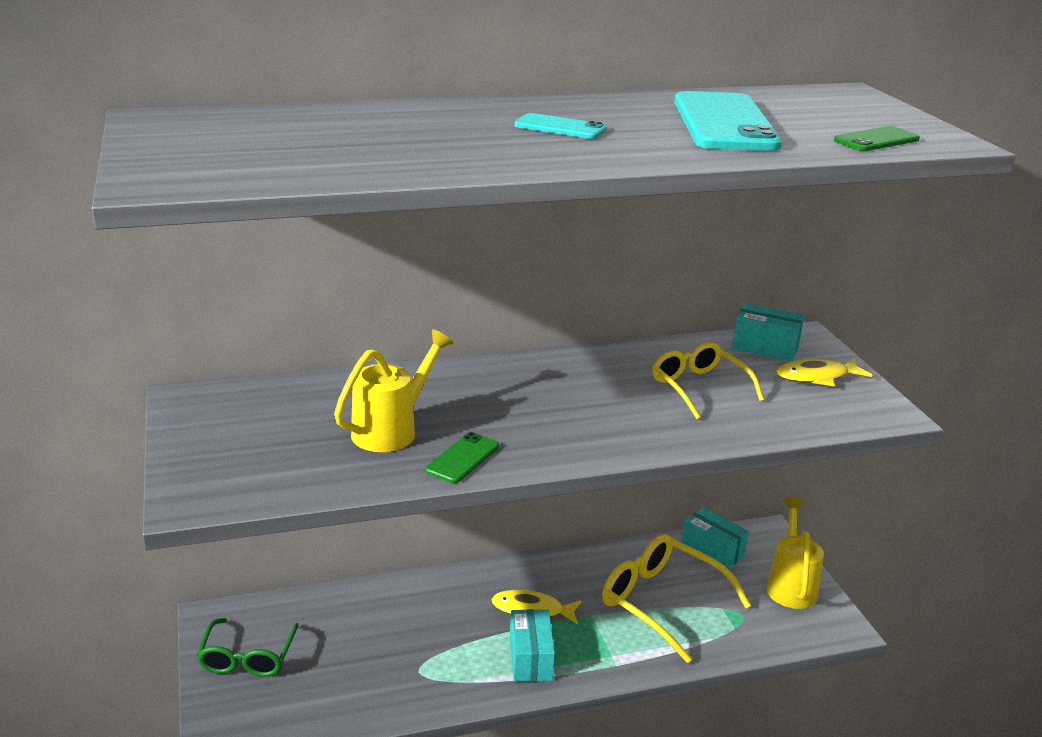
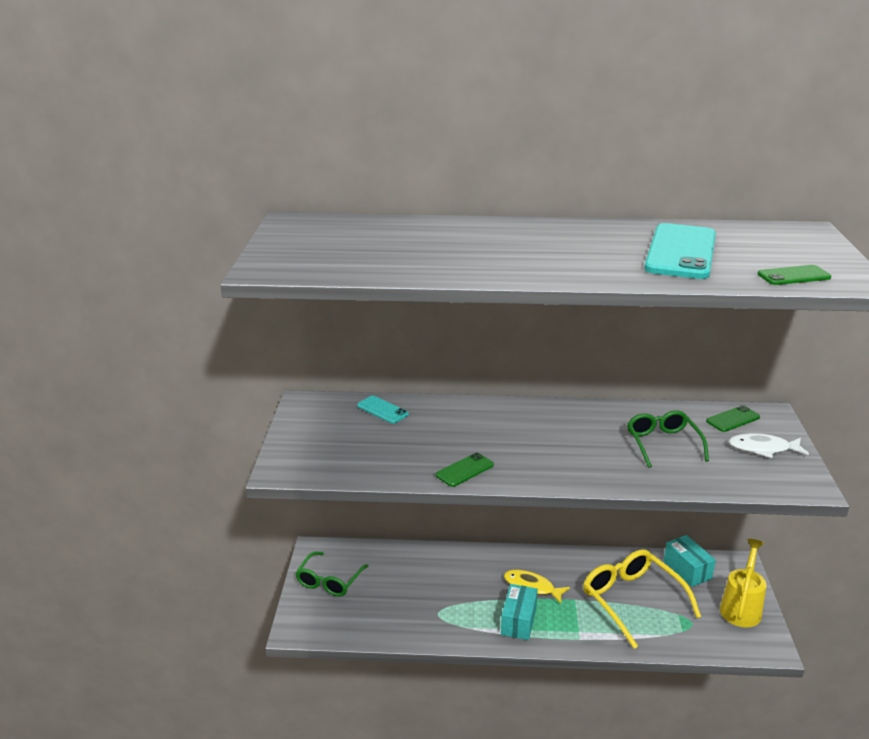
camera: 20 degrees right, 0 degrees up
yellow watering can [334,329,453,452] -> none
turquoise phone [514,113,607,139] -> turquoise phone moved to [357,396,409,424]
yellow glasses [652,342,764,419] -> green glasses [627,410,709,468]
turquoise box [732,303,804,361] -> green phone [706,405,760,432]
yellow fish [776,358,872,386] -> white fish [729,433,809,458]

